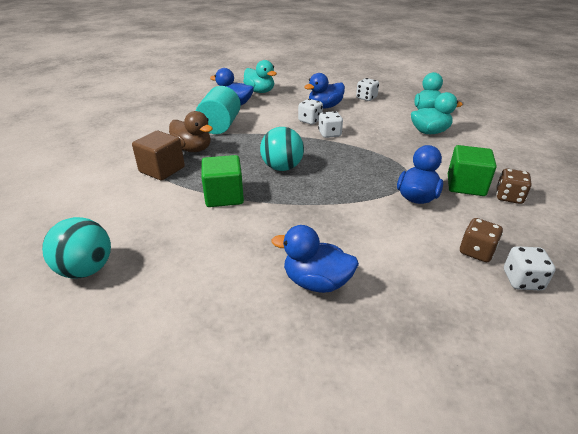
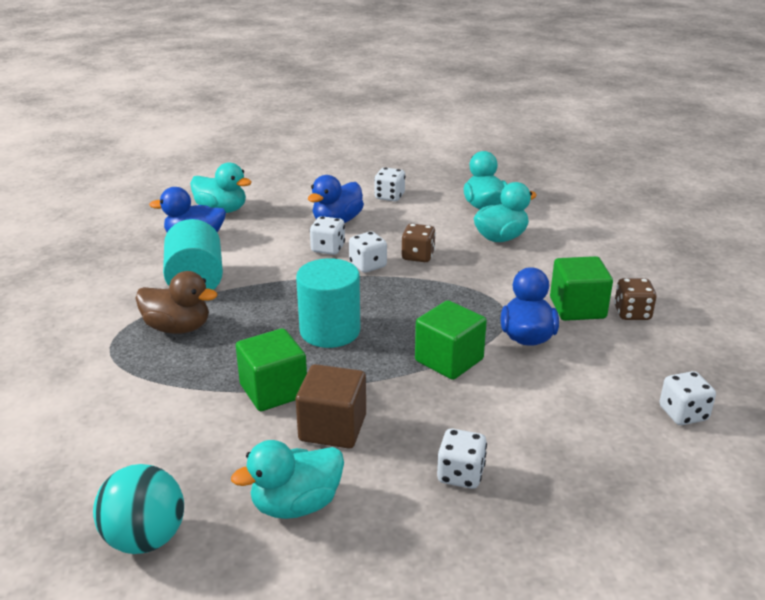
camera: 20 degrees left, 5 degrees down
brown cube [132,131,185,181] -> brown cube moved to [296,364,366,448]
turquoise ball [260,127,304,171] -> turquoise cylinder [296,258,360,348]
blue duck [271,225,359,293] -> white dice [437,429,487,489]
brown dice [460,218,503,262] -> brown dice moved to [401,224,436,262]
none -> turquoise duck [231,440,344,519]
none -> green cube [415,300,487,380]

